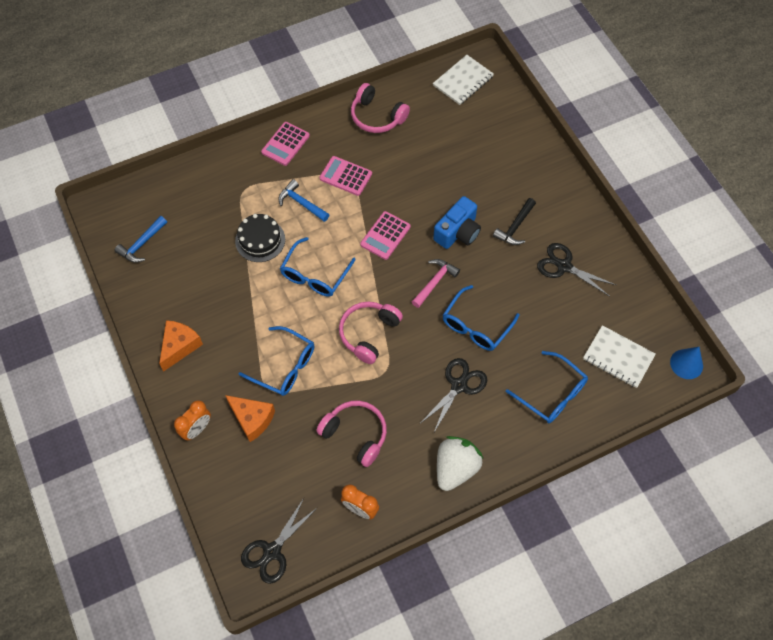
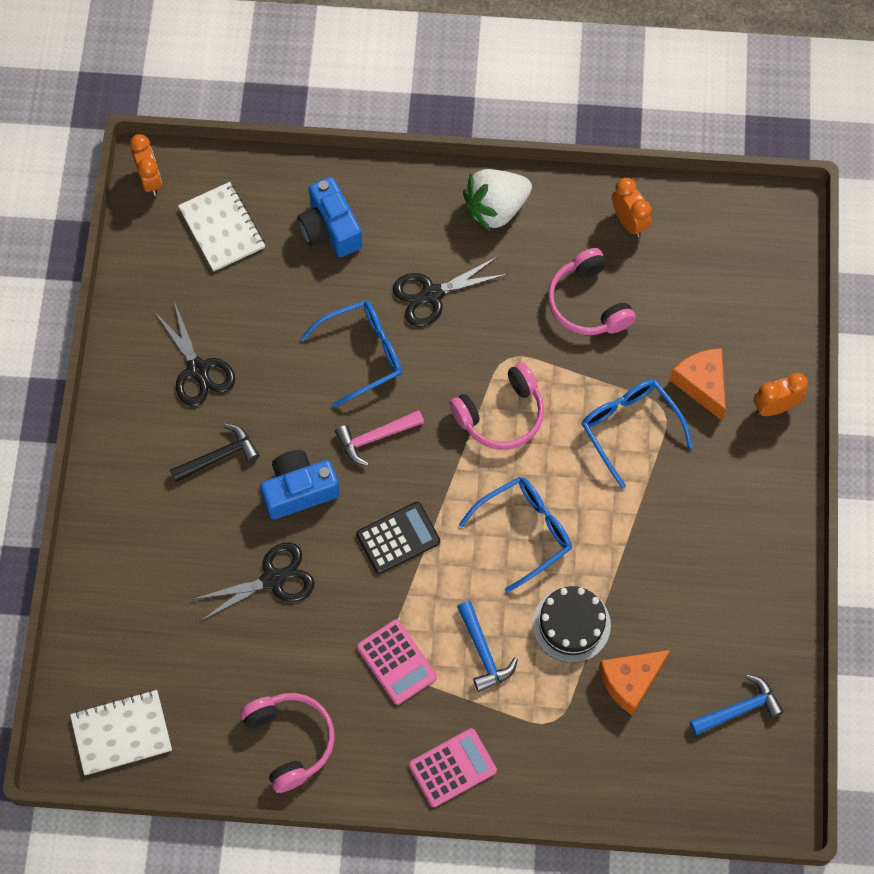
camera: 150 degrees left, 5 degrees up
orange cheese [159,320,203,372] -> orange cheese moved to [599,650,670,715]
black scissors [241,498,318,584] -> black scissors moved to [192,543,315,621]
pink calculator [360,211,410,260] -> black calculator [356,502,440,574]
blue glasses [506,351,588,423] -> blue camera [297,177,363,257]
blue cone [670,347,703,379] -> orange clock [129,134,162,196]

